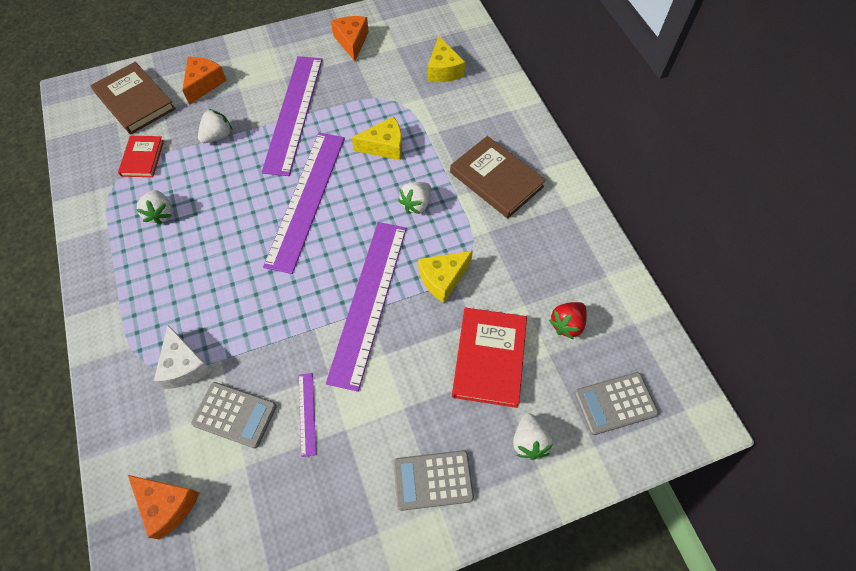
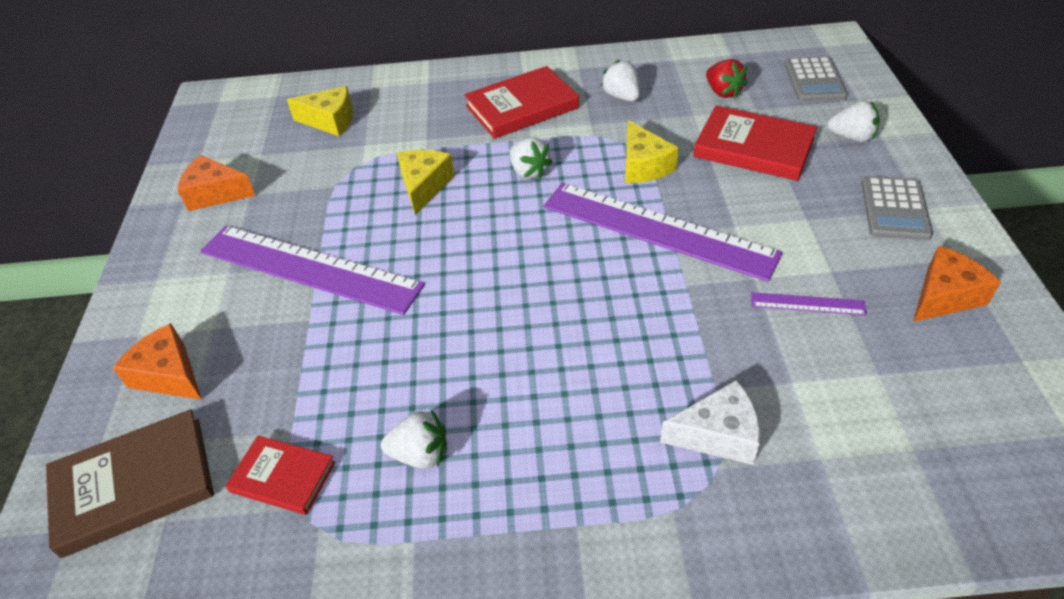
camera: 70 degrees left, 15 degrees down
orange cheese [128,475,199,540] -> orange cheese moved to [913,246,1001,322]
grey calculator [191,382,277,448] -> none
white strawberry [198,109,233,143] -> white strawberry moved to [601,60,640,101]
purple ruler [263,133,345,274] -> none
brown book [450,136,546,218] -> red book [464,66,579,139]

